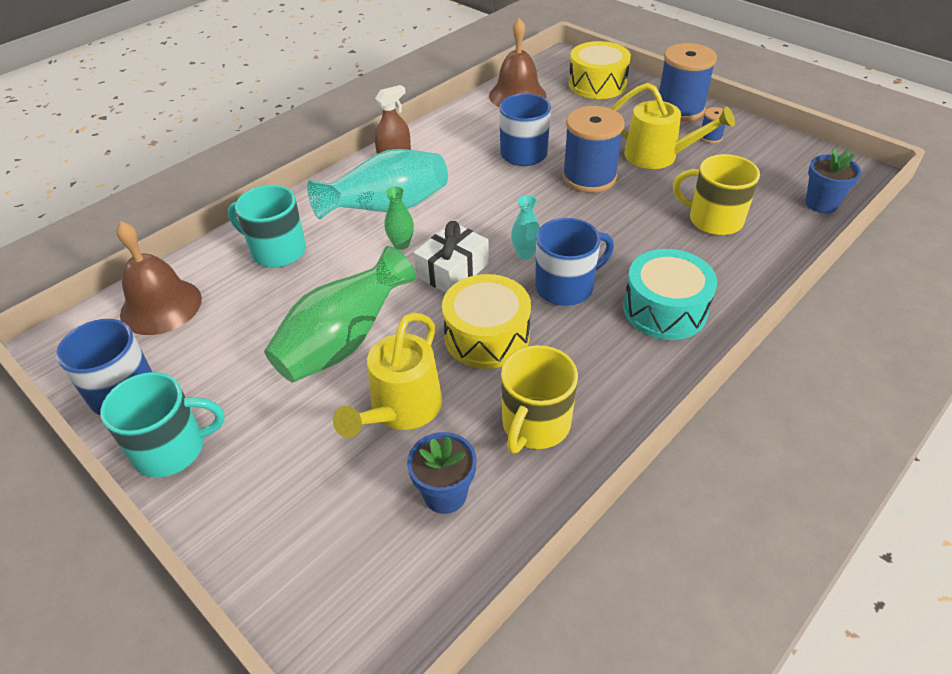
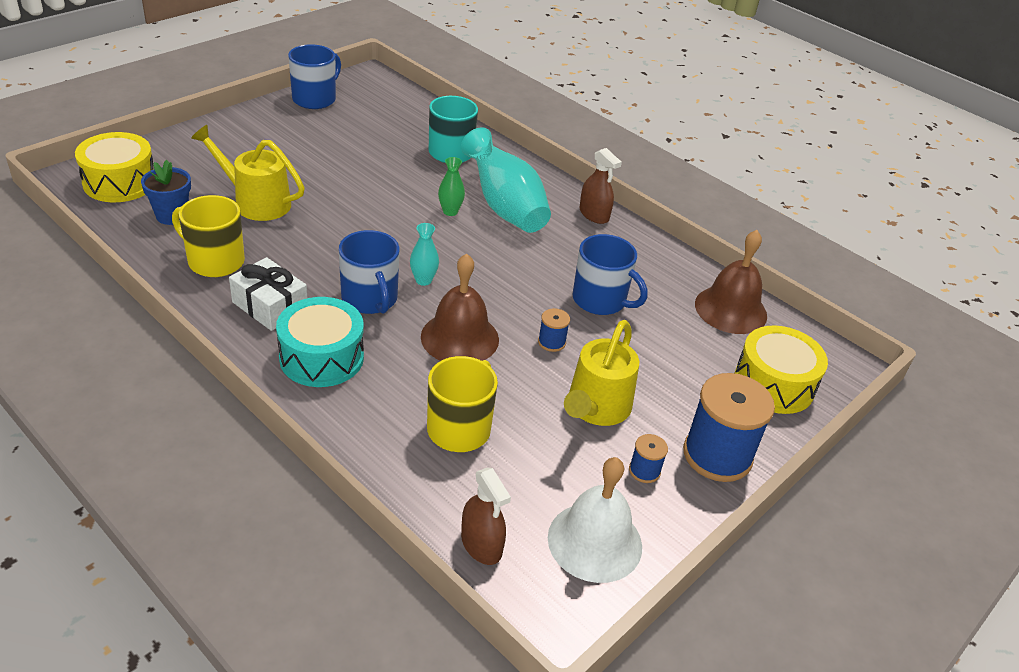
camera: 85 degrees right, 5 degrees down
turquoise mug [100,372,225,478] -> none
brown bell [116,221,202,335] -> brown bell moved to [421,253,499,361]
green vase [264,246,416,382] -> none
white gift [413,221,489,293] -> white gift moved to [229,257,307,331]
yellow drum [442,274,531,369] -> yellow drum moved to [75,132,154,202]
blue spool [562,106,625,193] -> blue spool [538,308,570,352], size x0.45
blue flower pot [805,148,861,213] -> brown spray bottle [461,468,511,565]
none -> white bell [548,457,642,583]

